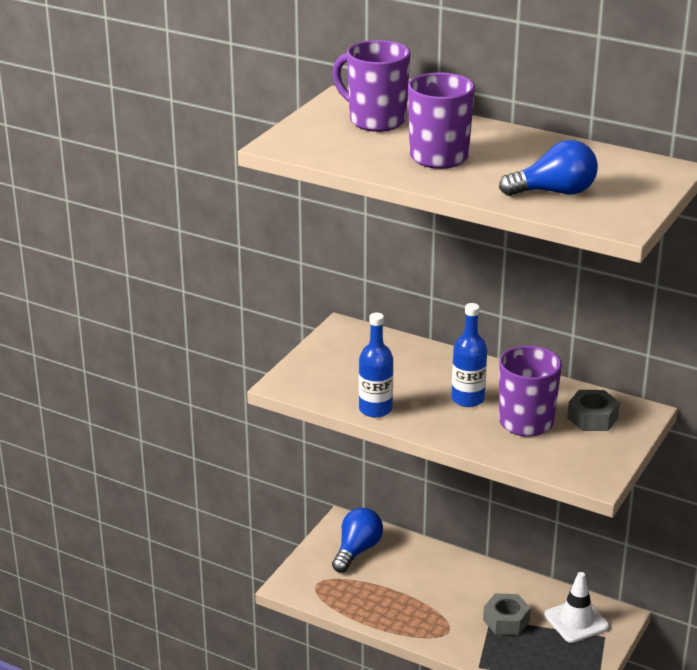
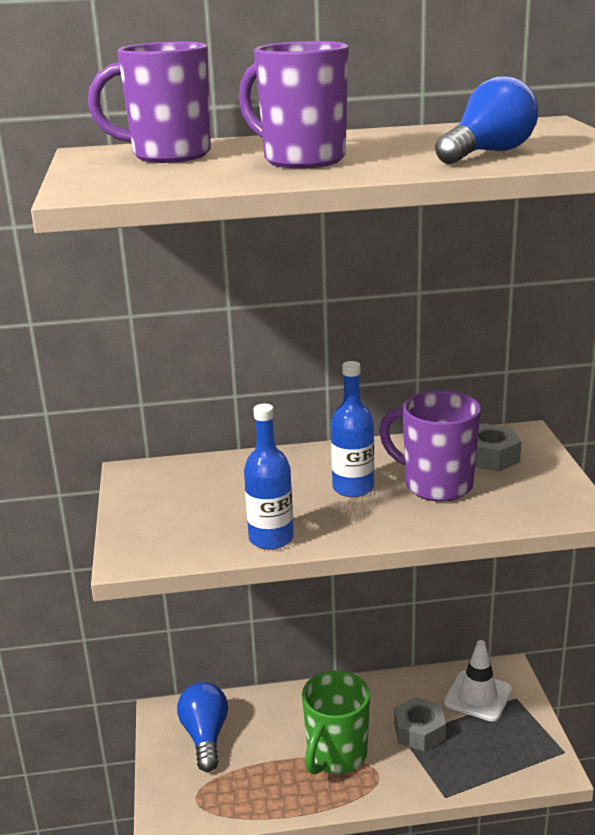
camera: 35 degrees left, 5 degrees down
none -> green mug [302,671,370,775]

